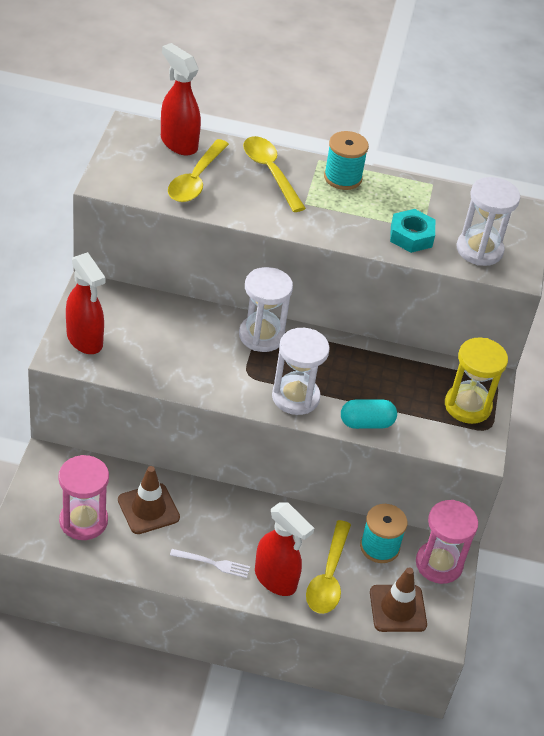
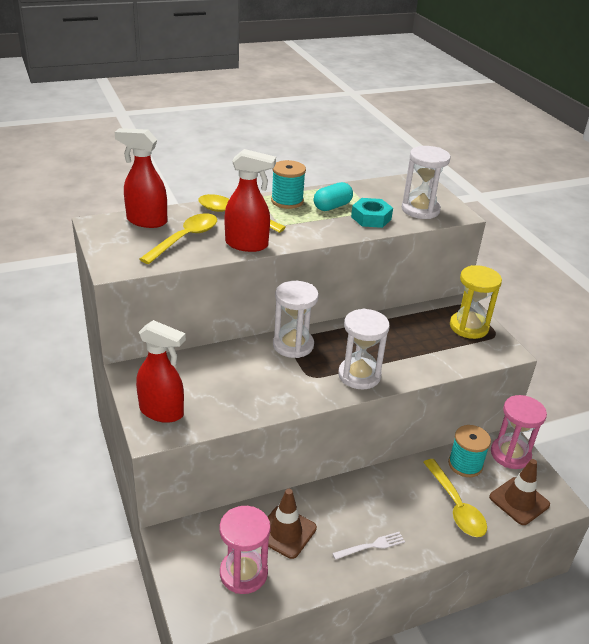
camera: 30 degrees left, 10 degrees down
yellow spoon [168,139,229,202] -> yellow spoon turned 135 degrees counterclockwise [139,213,217,264]
red spray bottle [255,503,314,596] -> red spray bottle moved to [224,149,276,252]
turquoise capsule [341,399,397,429] -> turquoise capsule moved to [314,182,353,211]

